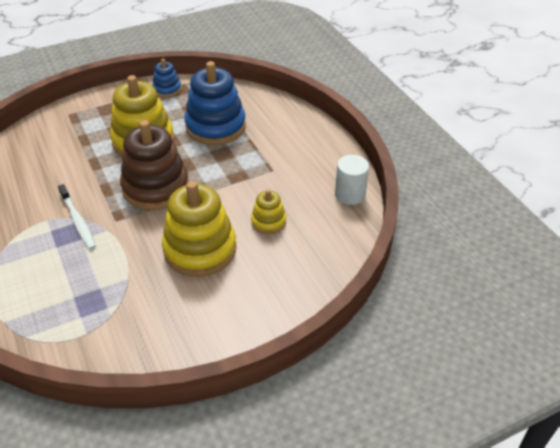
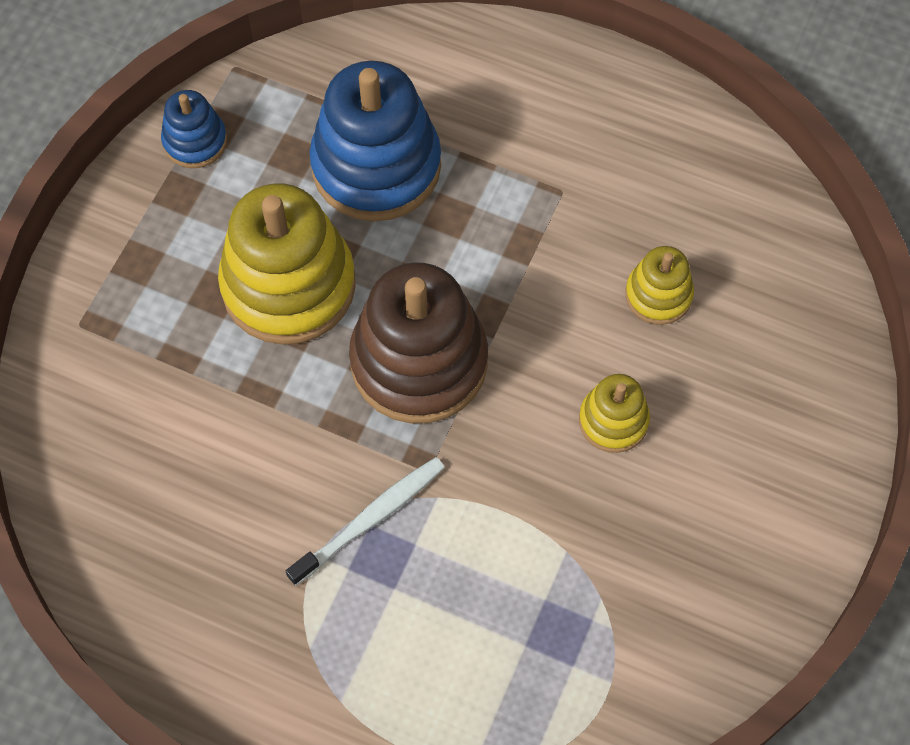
camera: 40 degrees left, 20 degrees up
white toothbrush [58,184,96,250] -> white toothbrush turned 60 degrees counterclockwise [286,457,445,586]
yellow stacking toy [162,181,236,277] -> yellow stacking toy [579,374,650,453], size x0.50
white cylinder [335,155,369,205] -> none

